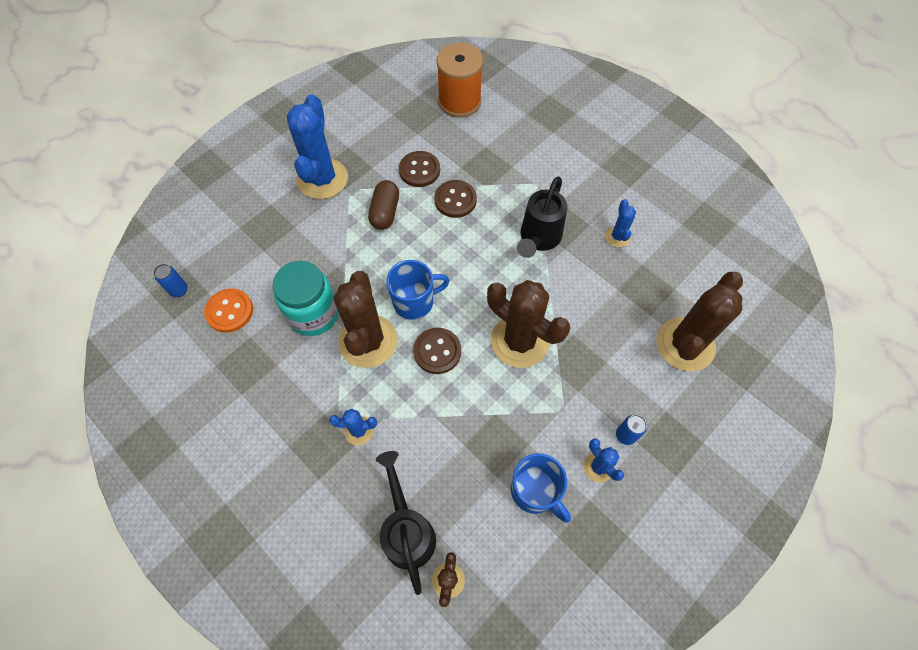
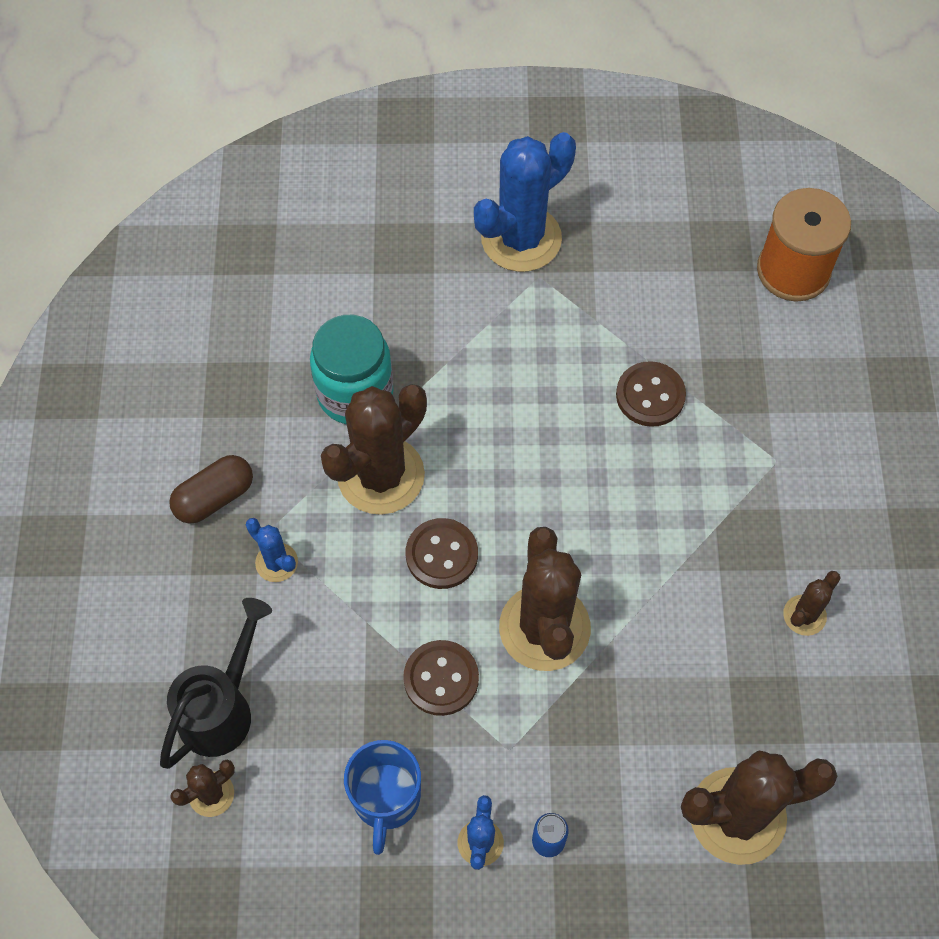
camera: 45 degrees right, 0 degrees up
blue can [154,264,188,297] -> none
orange button [204,288,253,333] -> none
brown capsule [368,180,399,230] -> brown capsule moved to [169,455,253,524]
blue mug [386,260,450,320] -> none
brown button [399,151,440,187] -> brown button moved to [403,640,479,716]
black watering can [517,176,567,258] -> none
blue cactus [605,199,636,247] -> brown cactus [783,571,840,636]

